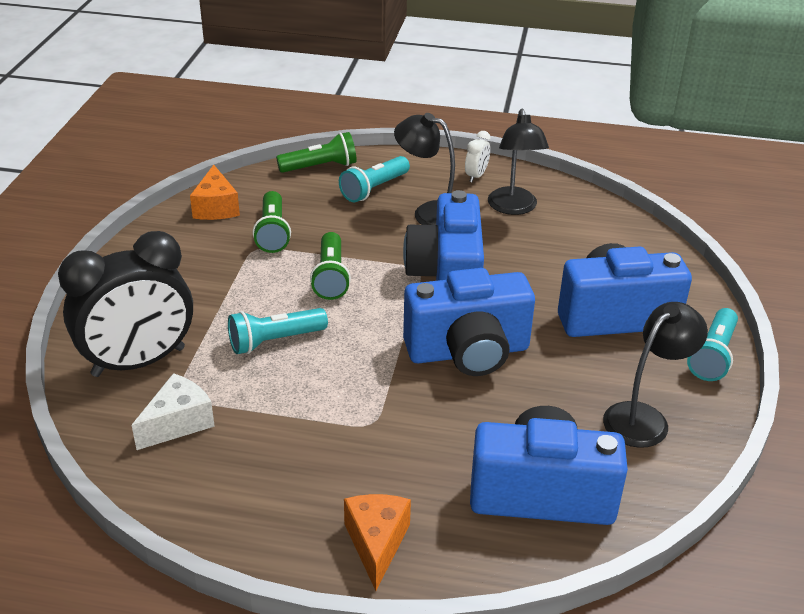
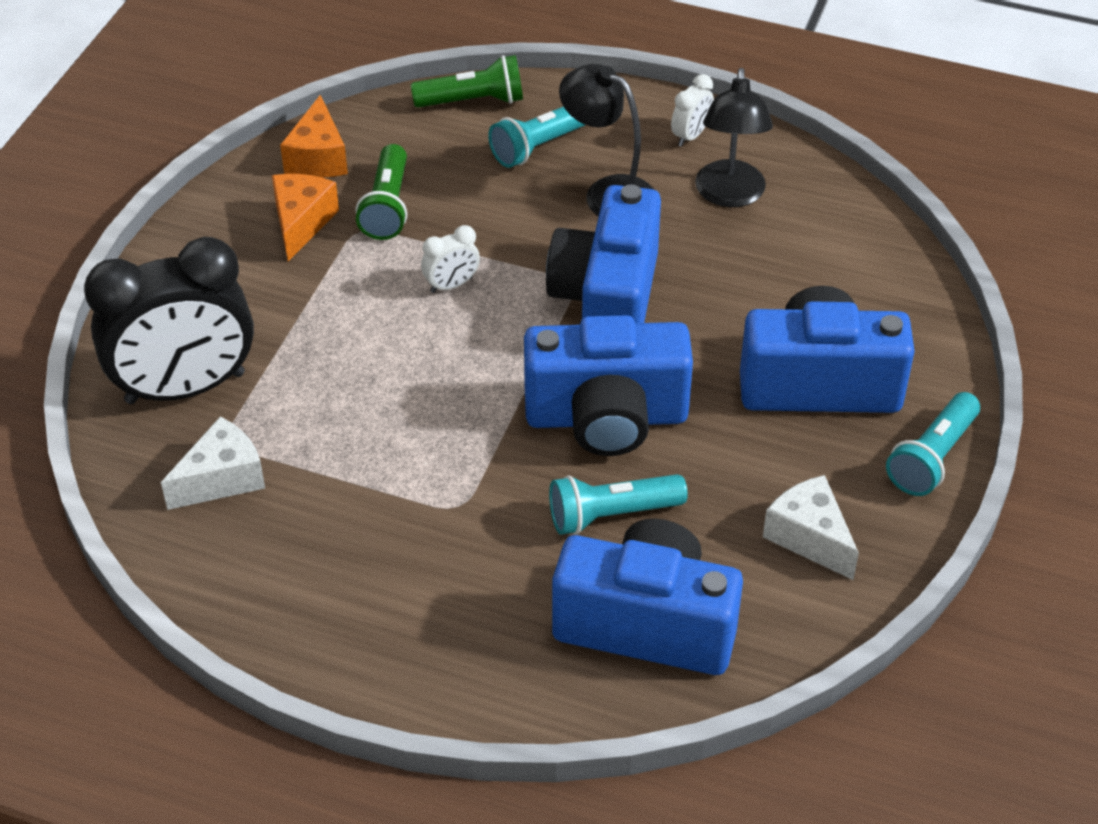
camera: 10 degrees right, 10 degrees up
turquoise flashlight [228,308,328,354] -> turquoise flashlight moved to [549,474,688,535]
green flashlight [310,232,351,300] -> white clock [421,225,480,293]
orange cheese [344,494,411,591] -> orange cheese moved to [272,174,339,261]
black lamp [603,302,708,448] -> white cheese [763,475,859,580]

